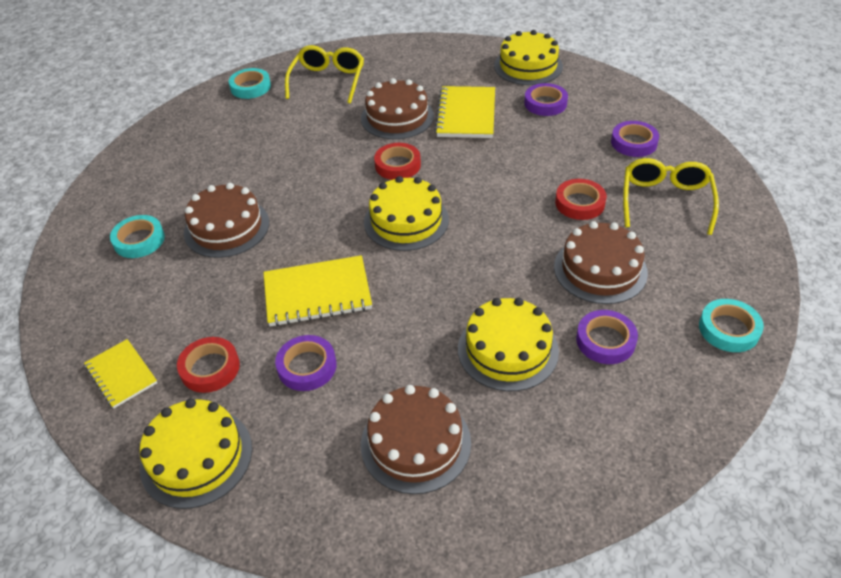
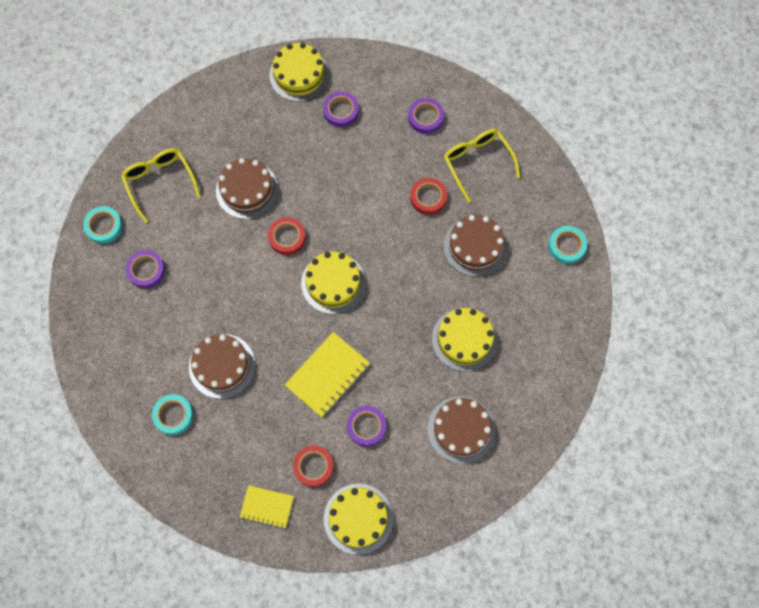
camera: 40 degrees left, 25 degrees up
yellow notebook [435,86,495,138] -> none
purple tape [576,310,638,364] -> purple tape moved to [126,250,165,288]

